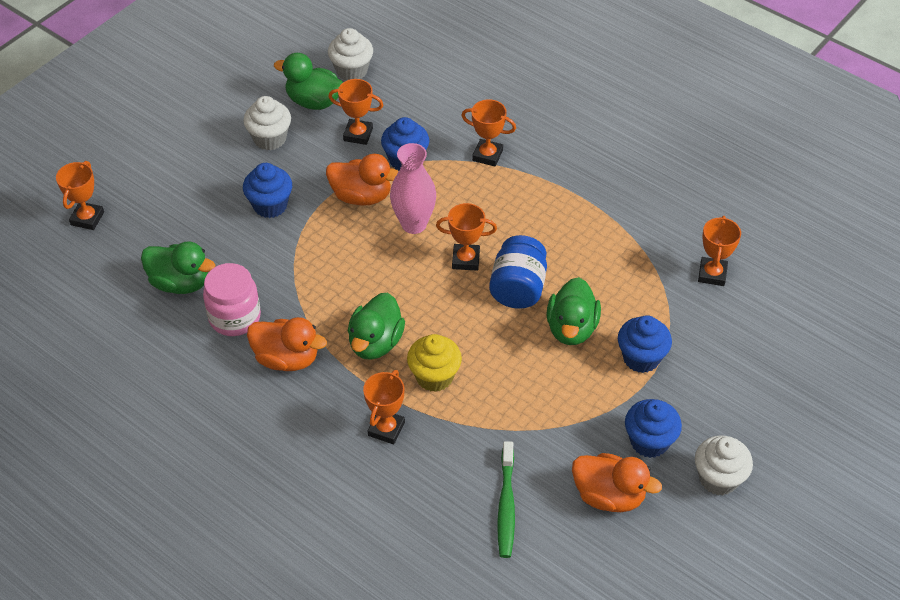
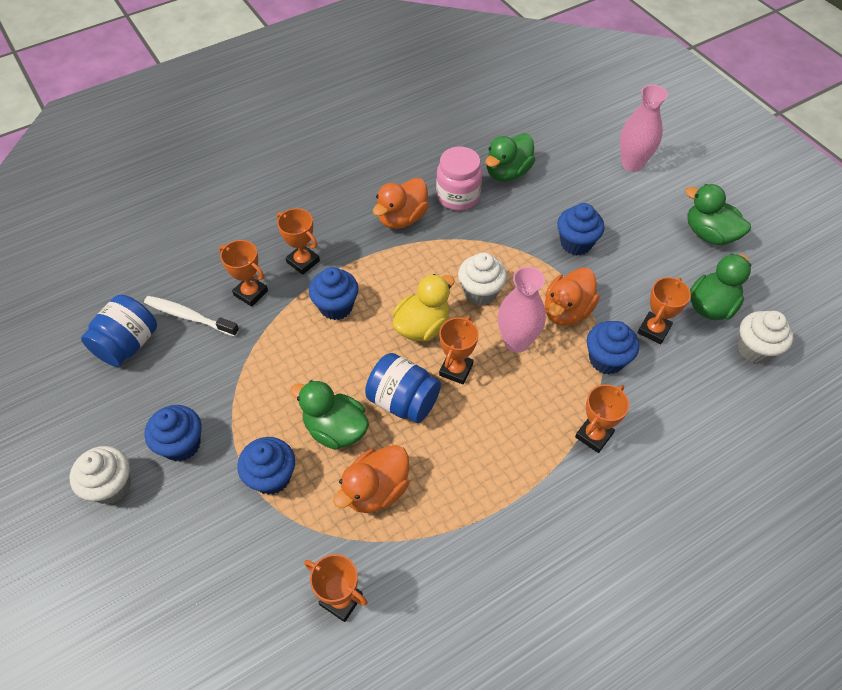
camera: 110 degrees right, 5 degrees up
orange trophy [56,161,104,230] -> orange trophy moved to [219,240,268,307]
white cupcake [243,96,291,150] -> white cupcake moved to [458,252,507,305]
green duck [348,293,405,360] -> green duck moved to [685,184,751,245]
yellow cupcake [407,334,462,392] -> blue cupcake [309,267,358,320]
green toothbrush [497,441,515,558] -> white toothbrush [144,296,239,337]
orange duck [572,453,662,512] -> orange duck moved to [333,445,409,513]
none -> blue jar [81,295,157,367]
none -> yellow duck [393,274,455,341]
none -> pink vase [620,85,668,172]

